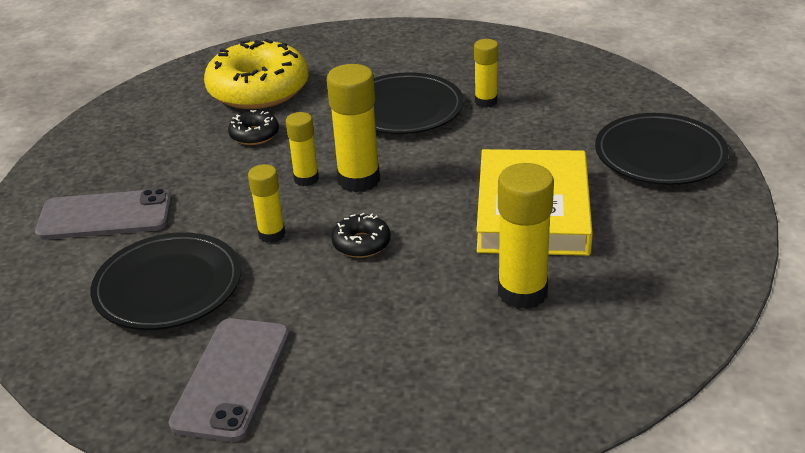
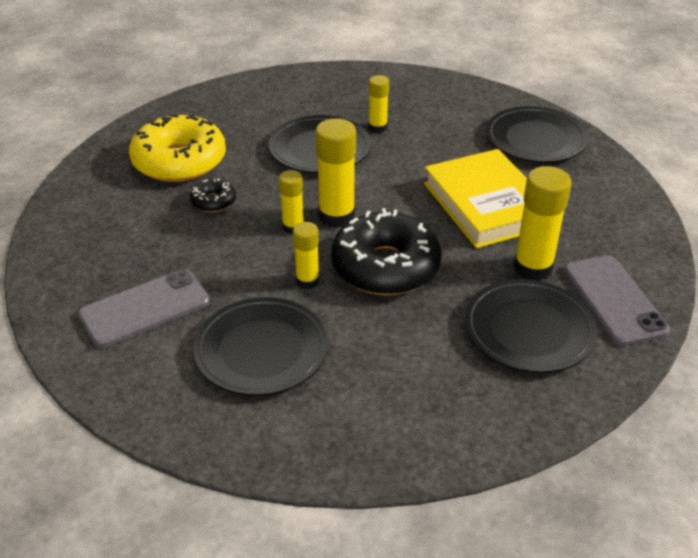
camera: 30 degrees left, 5 degrees up
grey phone [168,318,290,442] -> grey phone moved to [564,255,670,346]
black donut [332,213,391,258] -> black donut [331,208,442,295], size x2.19
none -> black plate [465,279,597,373]

